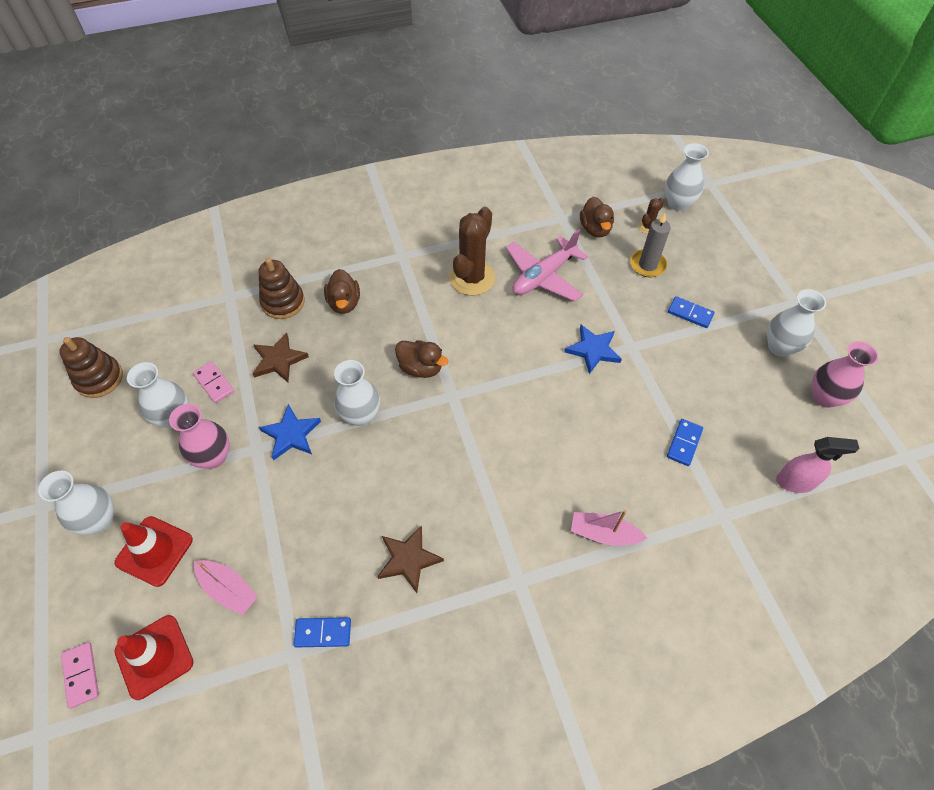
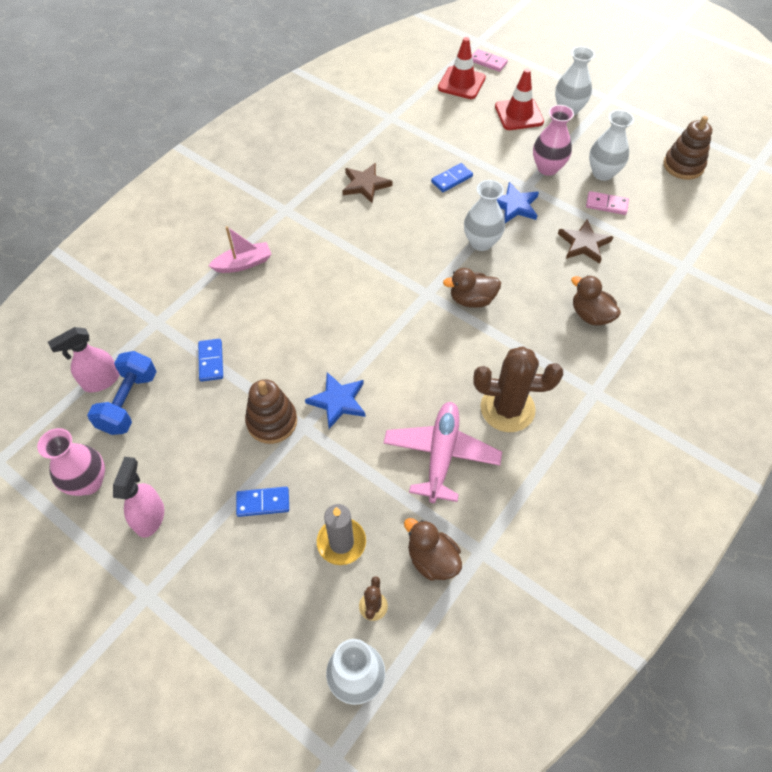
camera: 145 degrees right, 0 degrees up
pink boat [194,560,258,615] -> none
brown stacking toy [259,258,305,319] -> brown stacking toy moved to [245,379,297,444]
blue domino [294,617,351,647] -> blue domino moved to [431,163,473,192]
brown cactus [449,207,495,296] -> brown cactus turned 75 degrees counterclockwise [473,346,563,432]
white vase [767,289,826,357] -> pink spray bottle [113,457,164,538]
none -> blue dumbbell [87,351,157,435]

